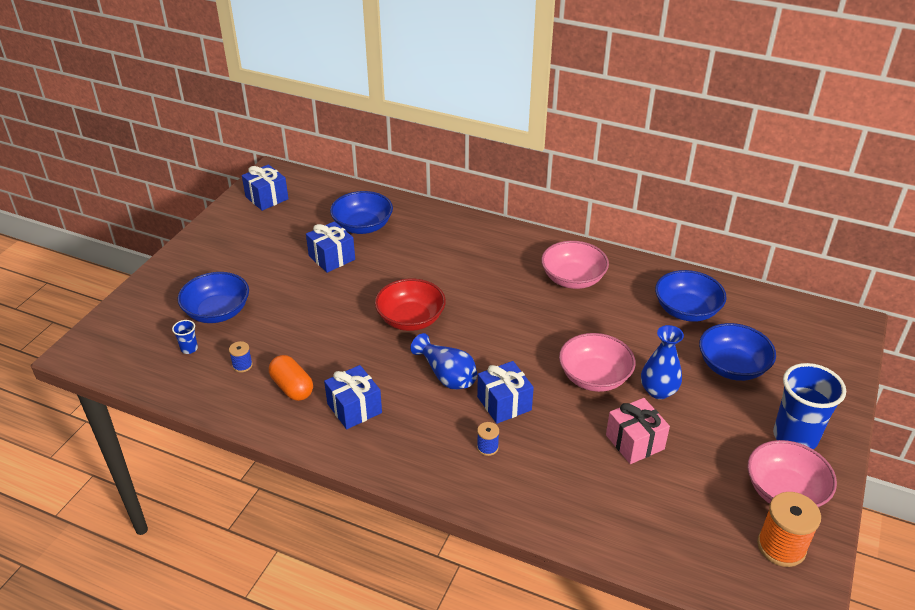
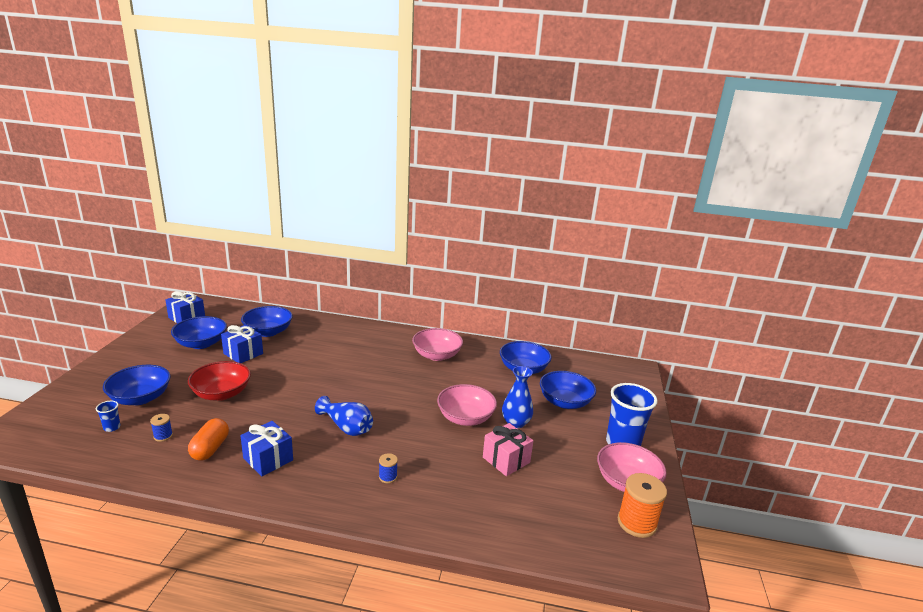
camera: 15 degrees left, 15 degrees down
orange capsule [269,355,313,401] -> orange capsule turned 60 degrees clockwise [188,418,229,461]
red bowl [375,279,446,331] -> red bowl moved to [188,361,251,401]
blue gift [477,361,534,424] -> none
none -> blue bowl [171,316,227,349]

